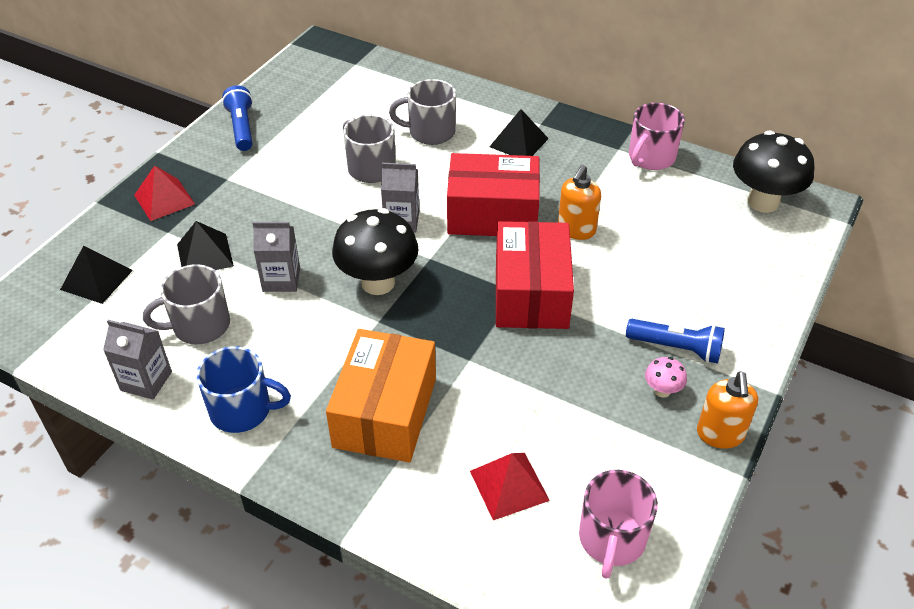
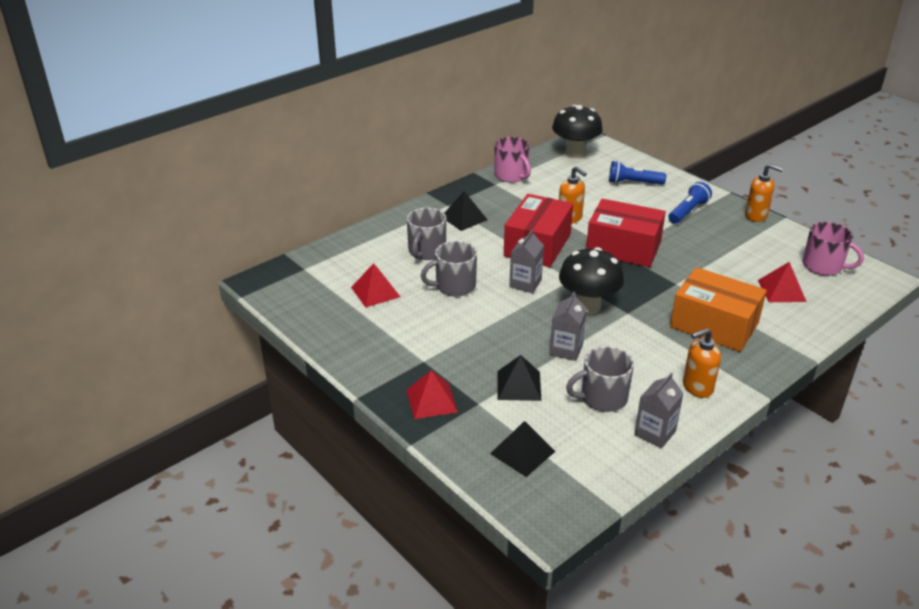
camera: 70 degrees left, 10 degrees down
grey mug [143,264,230,344] -> grey mug turned 75 degrees clockwise [566,346,634,412]
blue mug [196,346,291,433] -> orange soap dispenser [683,328,721,398]
blue flashlight [222,85,253,151] -> blue flashlight moved to [609,161,666,185]
pink mushroom [645,357,687,398] -> none
none -> red pyramid [351,263,400,308]

